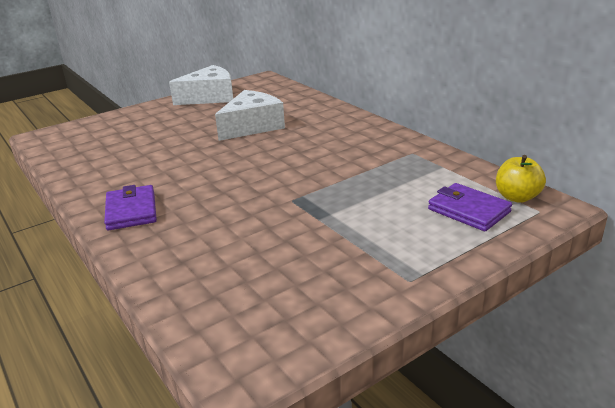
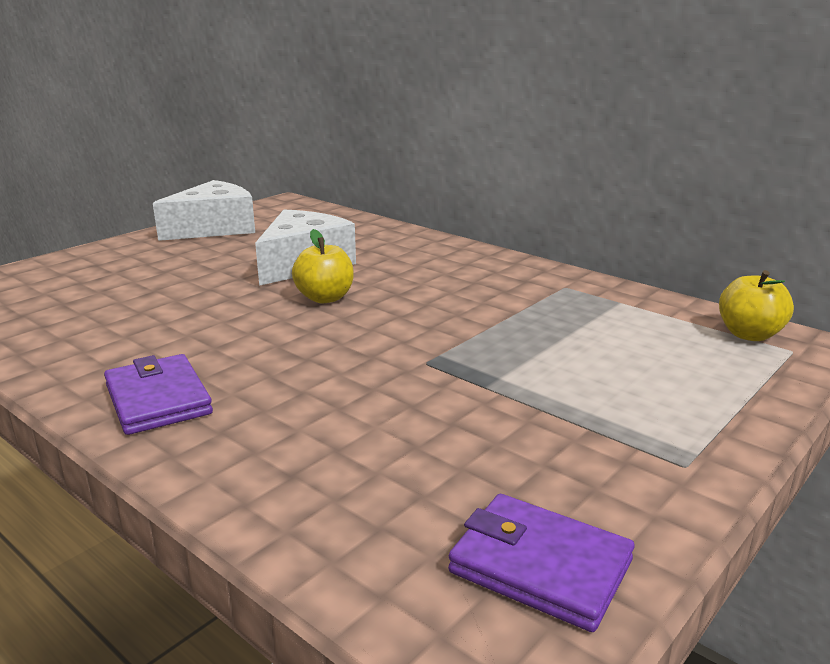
camera: 15 degrees left, 5 degrees down
purple wallet [428,183,512,231] -> purple wallet moved to [448,494,635,632]
none -> yellow apple [292,229,354,303]

